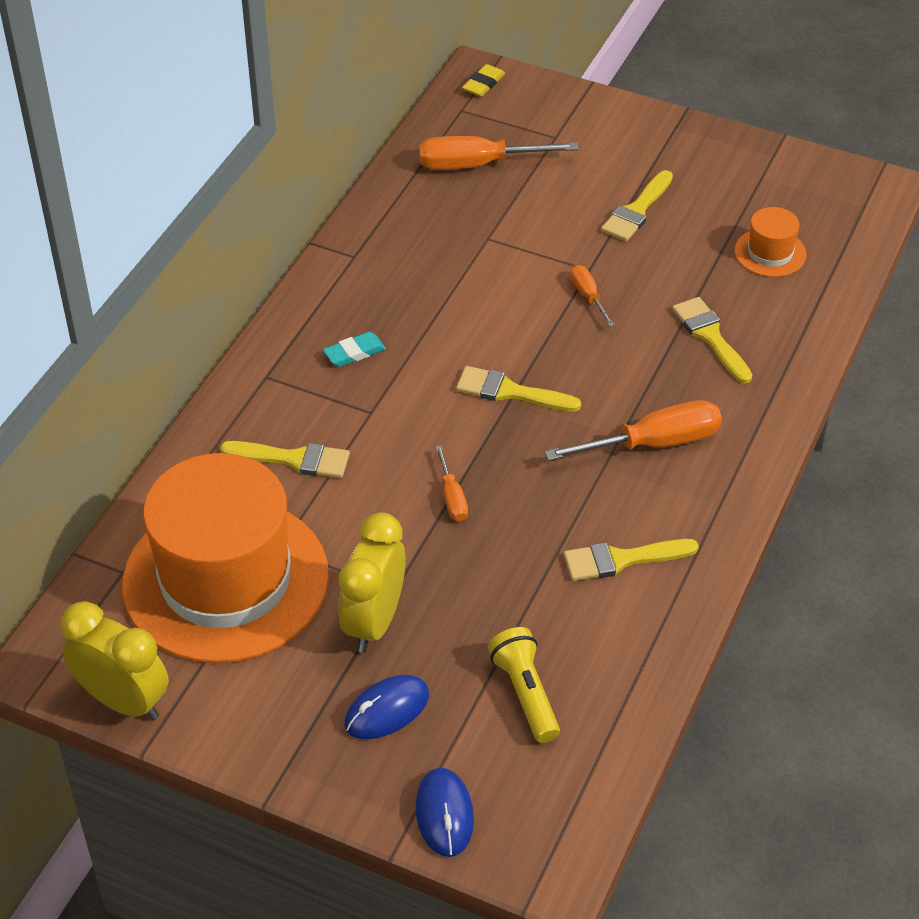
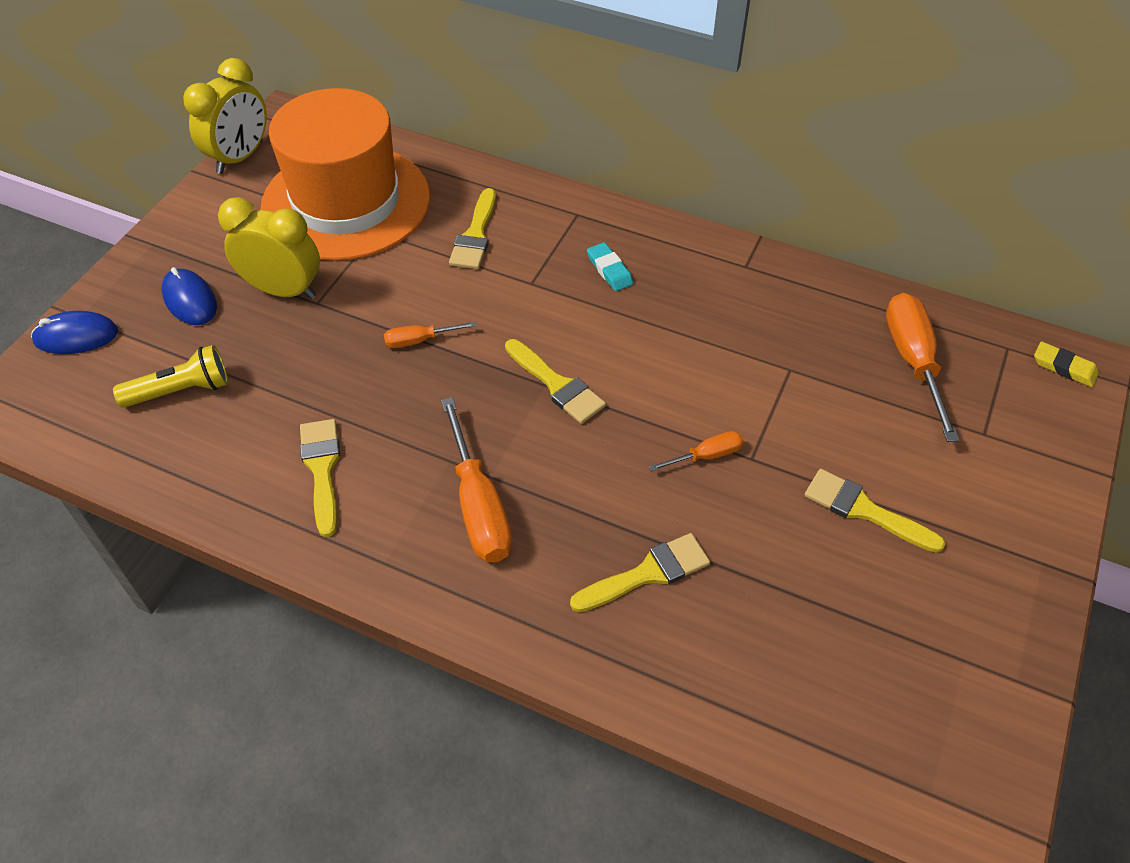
camera: 90 degrees right, 5 degrees up
yellow brush [456,366,581,412] -> yellow brush turned 120 degrees clockwise [505,339,606,424]
orange hat [734,207,807,277] -> none

